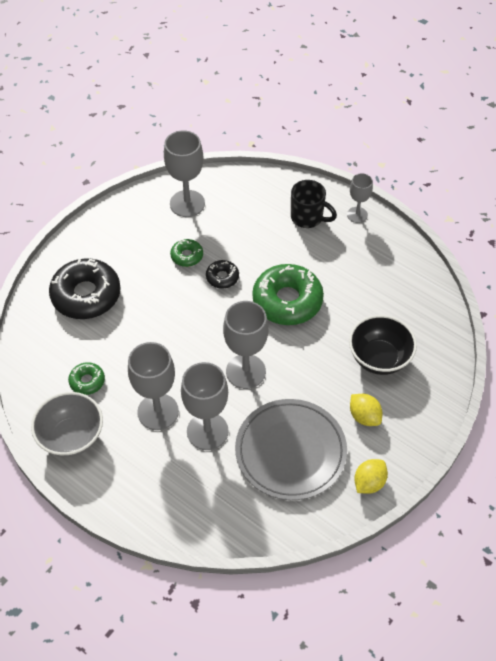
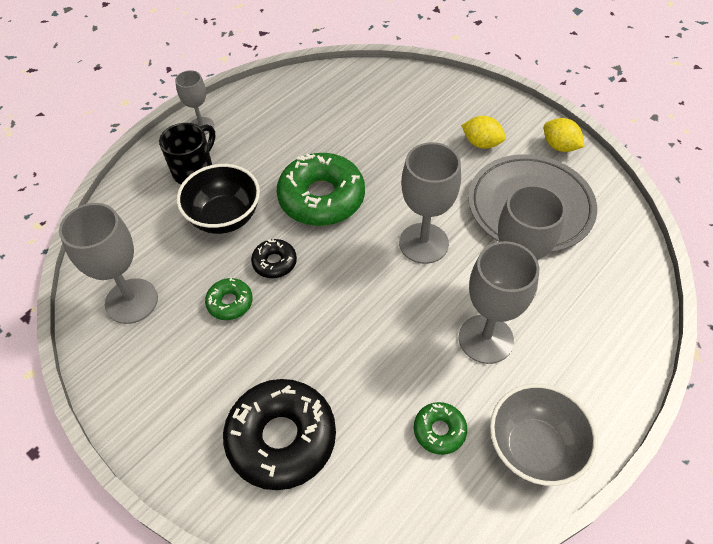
camera: 85 degrees left, 0 degrees up
black bowl [349,315,417,375] -> black bowl moved to [177,164,260,234]
yellow lemon [350,394,382,426] -> yellow lemon turned 60 degrees clockwise [461,116,506,149]

